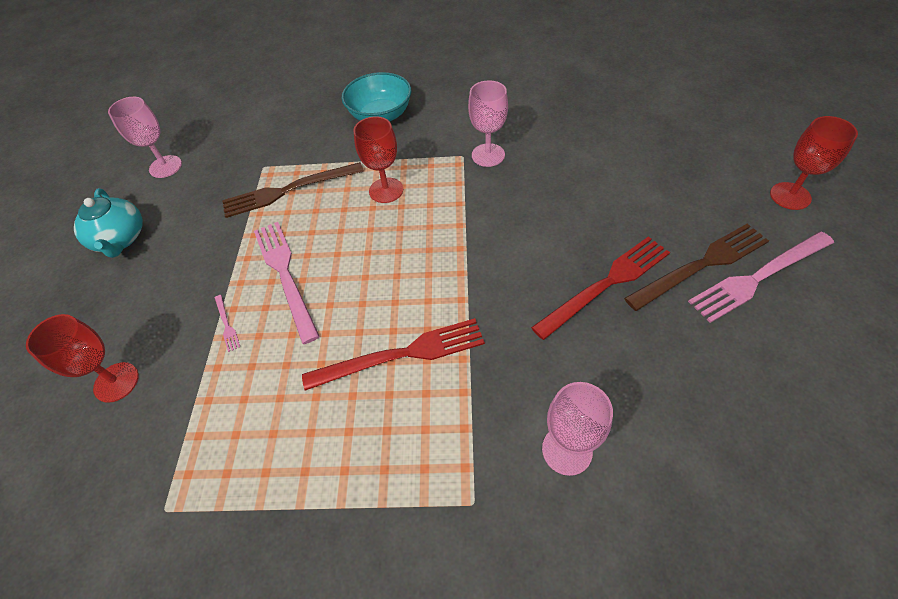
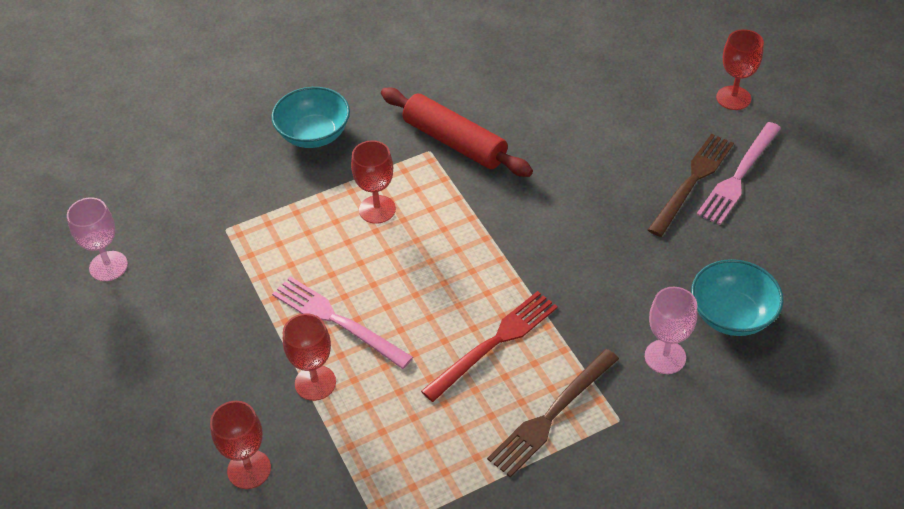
camera: 30 degrees left, 5 degrees down
turquoise teapot [74,188,143,258] -> none
pink fork [215,295,240,352] -> red goblet [283,314,336,401]
brown fork [222,162,364,218] -> brown fork moved to [487,349,619,477]
pink goblet [468,80,508,167] -> red rolling pin [381,88,533,177]
red fork [531,236,670,340] -> none
none -> turquoise bowl [691,259,783,336]

